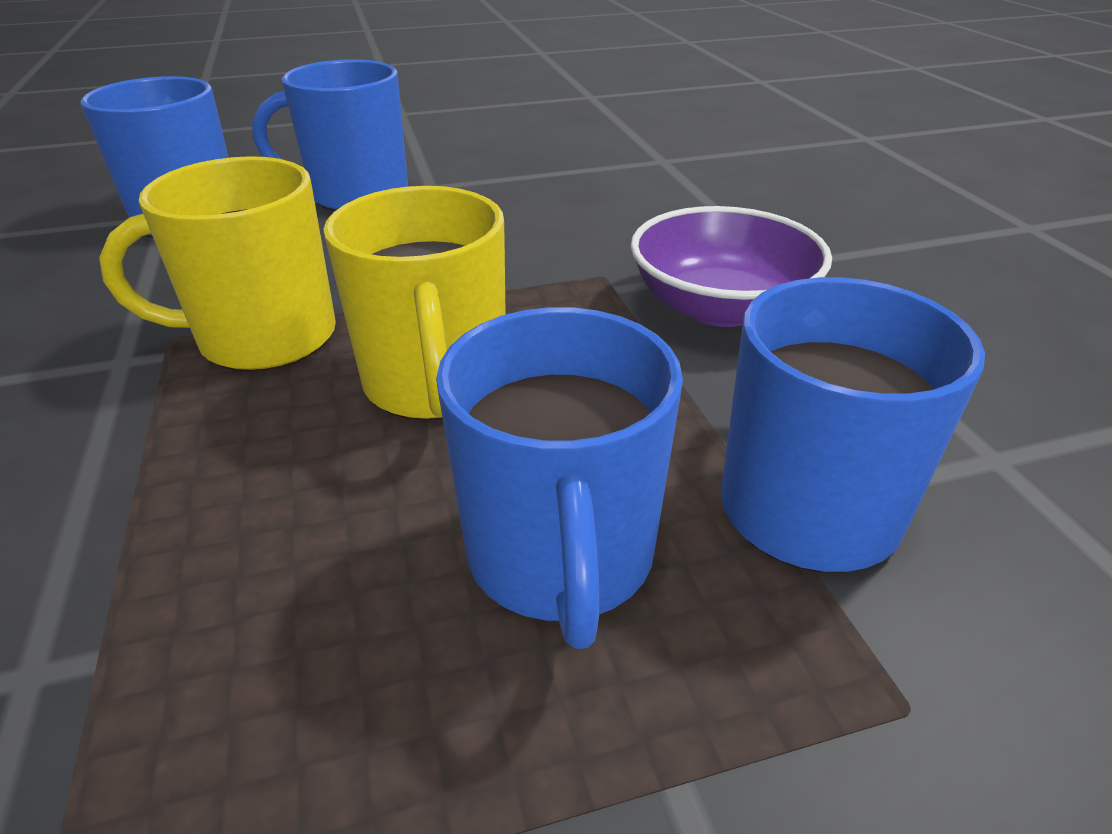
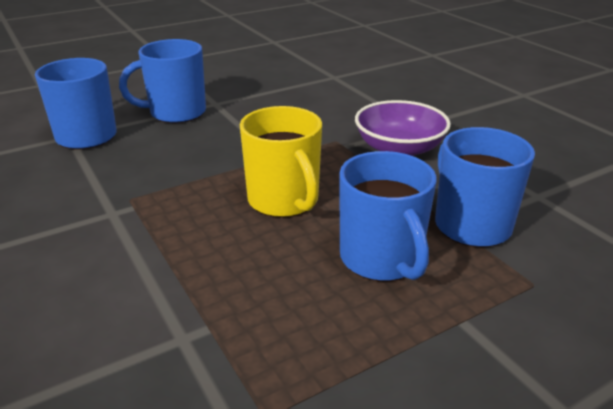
camera: 15 degrees left, 5 degrees down
yellow mug [99,156,336,371] -> none

